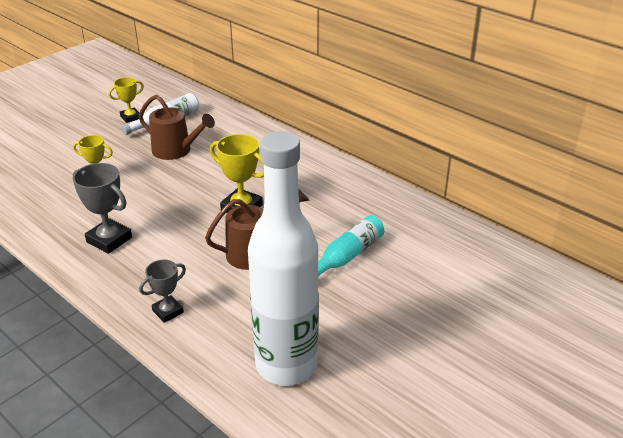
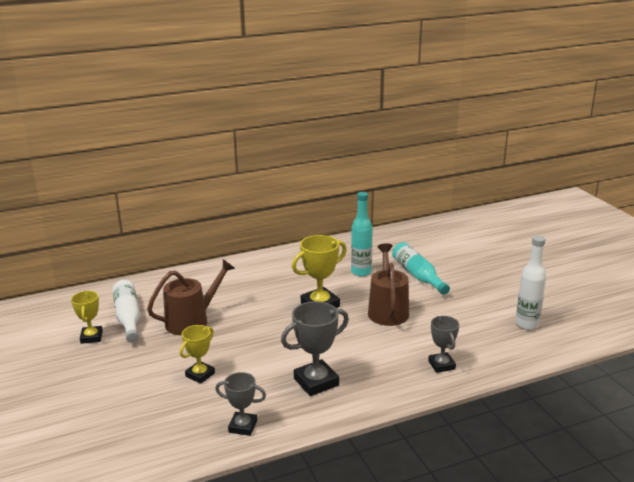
camera: 65 degrees left, 10 degrees down
white bottle [248,131,319,386] -> white bottle [515,236,546,330], size x0.49
none -> grey trophy [215,372,266,436]
none -> turquoise bottle [351,192,373,276]

